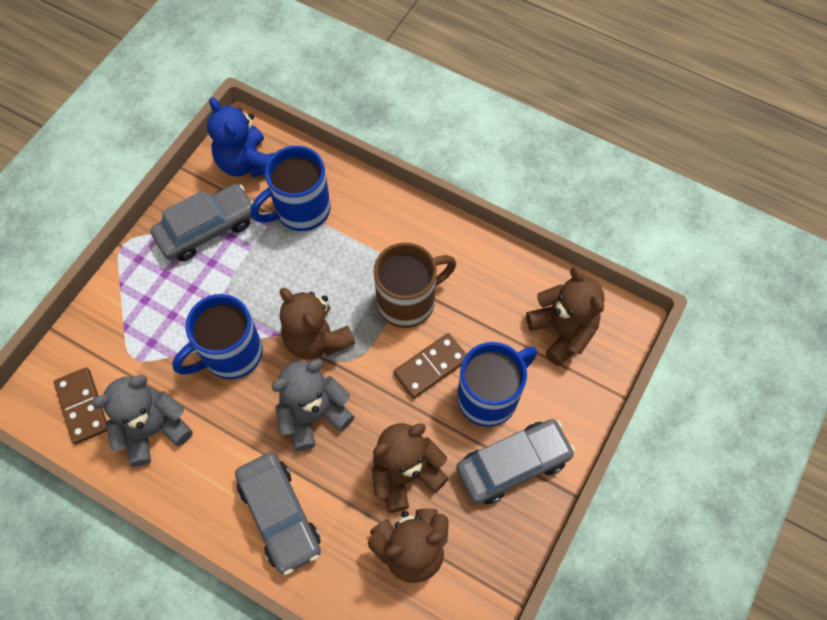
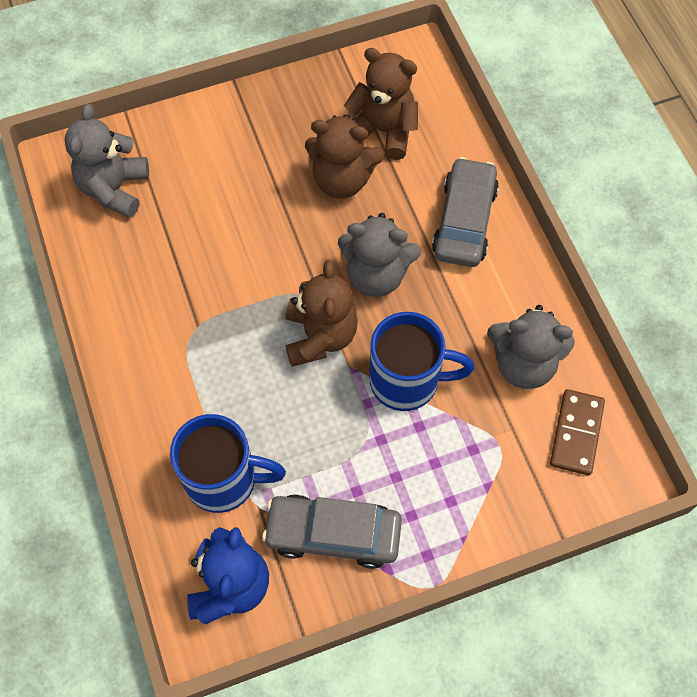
camera: 140 degrees left, 0 degrees up
brown mug [374,242,456,328] -> none
brown domino [393,333,466,399] -> none
grey car [456,419,575,504] -> none
blue mug [457,342,537,427] -> none
brown teddy bear [526,266,605,366] -> grey teddy bear [65,104,149,218]

